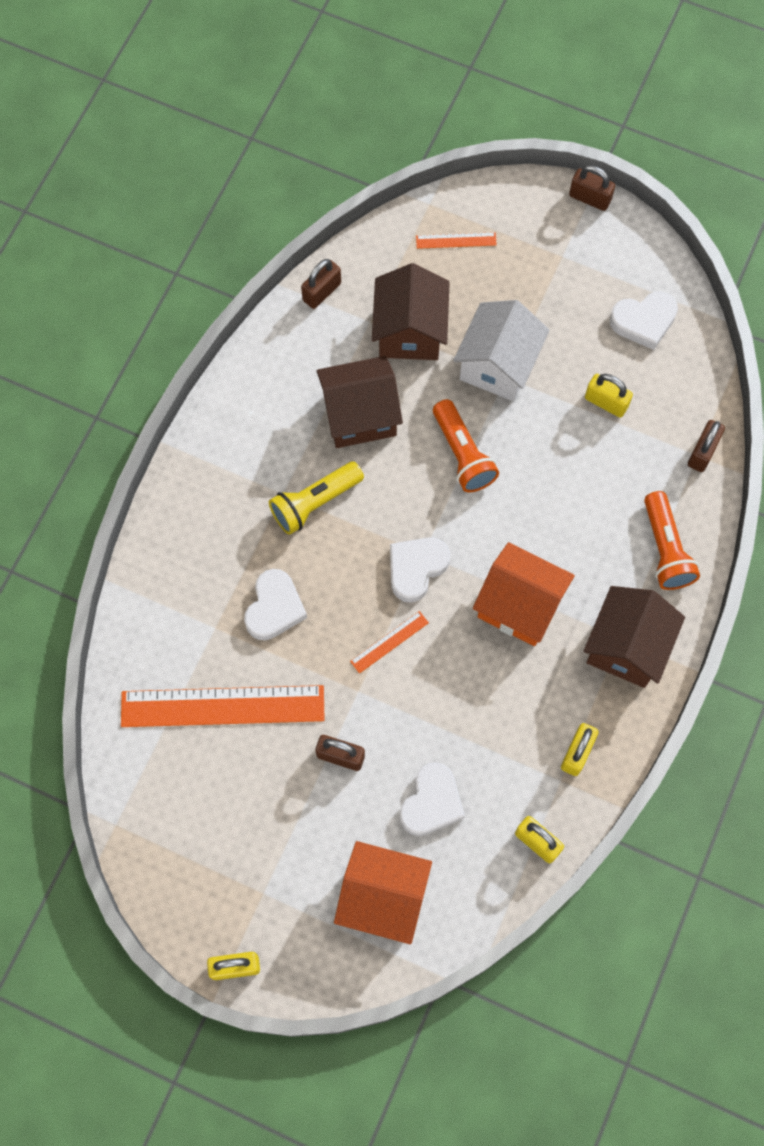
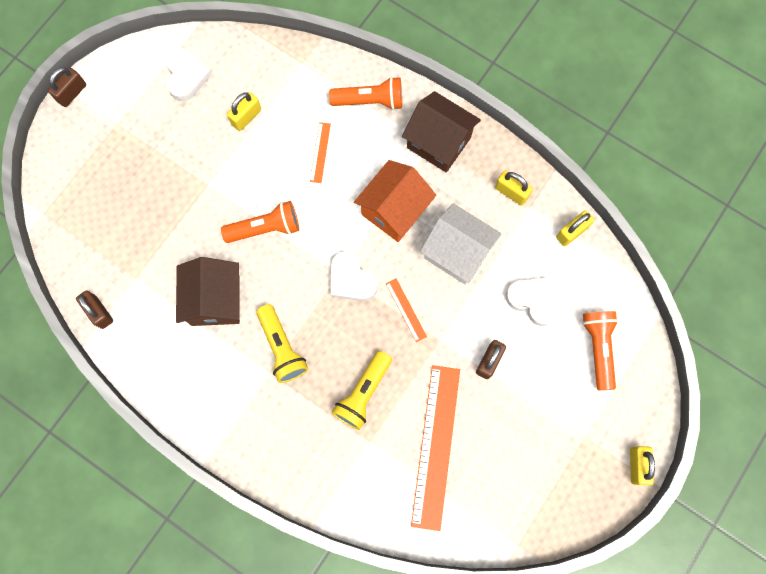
camera: 80 degrees left, 5 degrees up
white heart [244,569,307,640] -> yellow flashlight [331,351,392,430]
orange house [334,841,432,944] -> orange flashlight [582,311,618,390]
brown house [372,263,450,360] -> none
orange ruler [416,232,497,249] -> orange ruler moved to [310,122,331,183]
white house [453,300,550,401] -> white house moved to [420,203,502,285]
brown padlock [688,420,725,472] -> none

